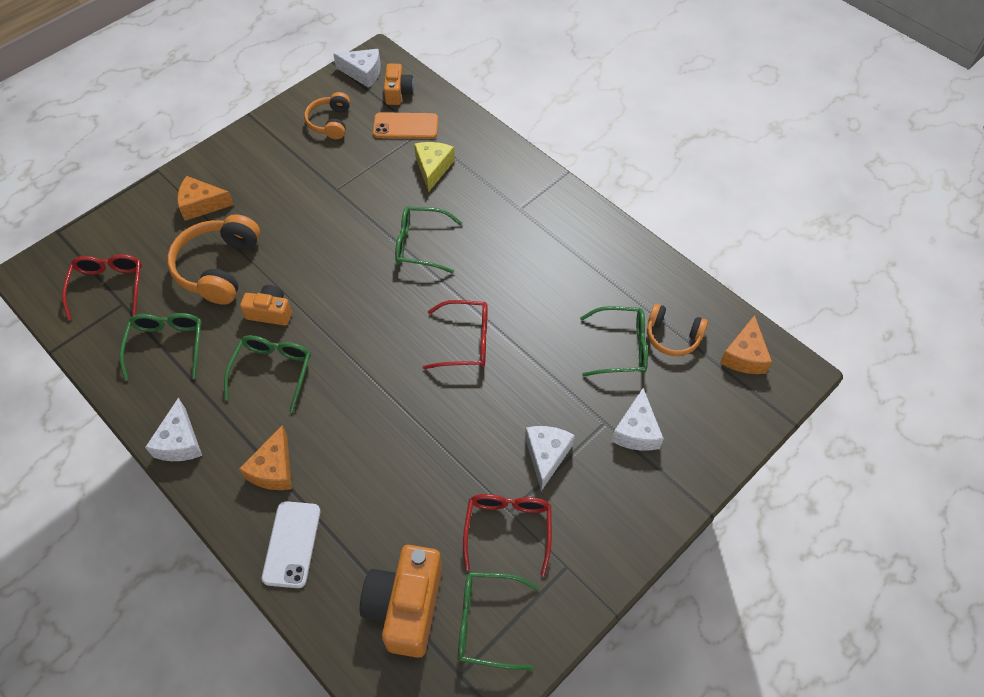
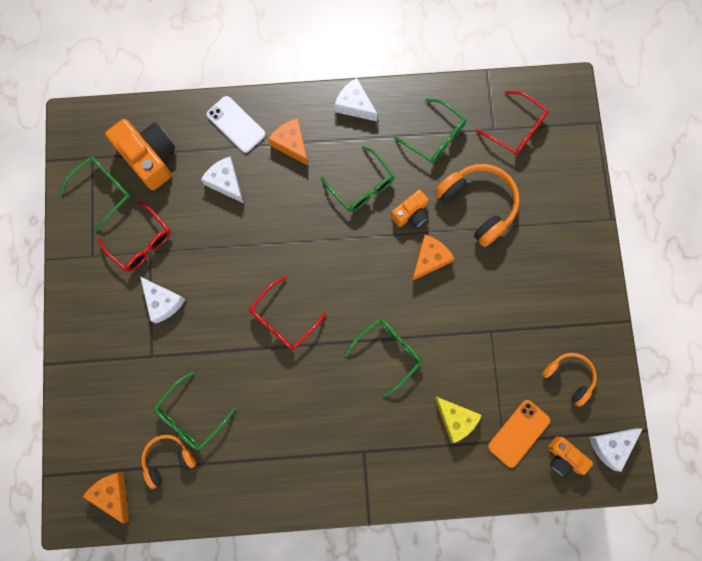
camera: 130 degrees right, 20 degrees up
orange cheese [177,176,234,221] -> orange cheese moved to [412,235,454,281]
white cheese [611,388,664,451] -> white cheese moved to [201,157,244,203]

